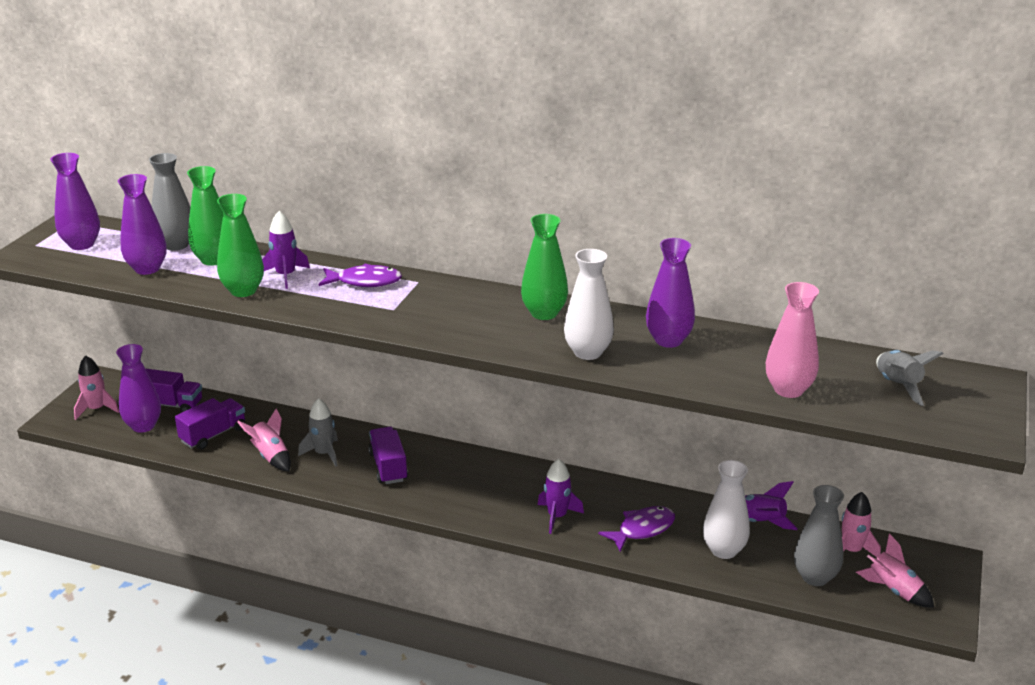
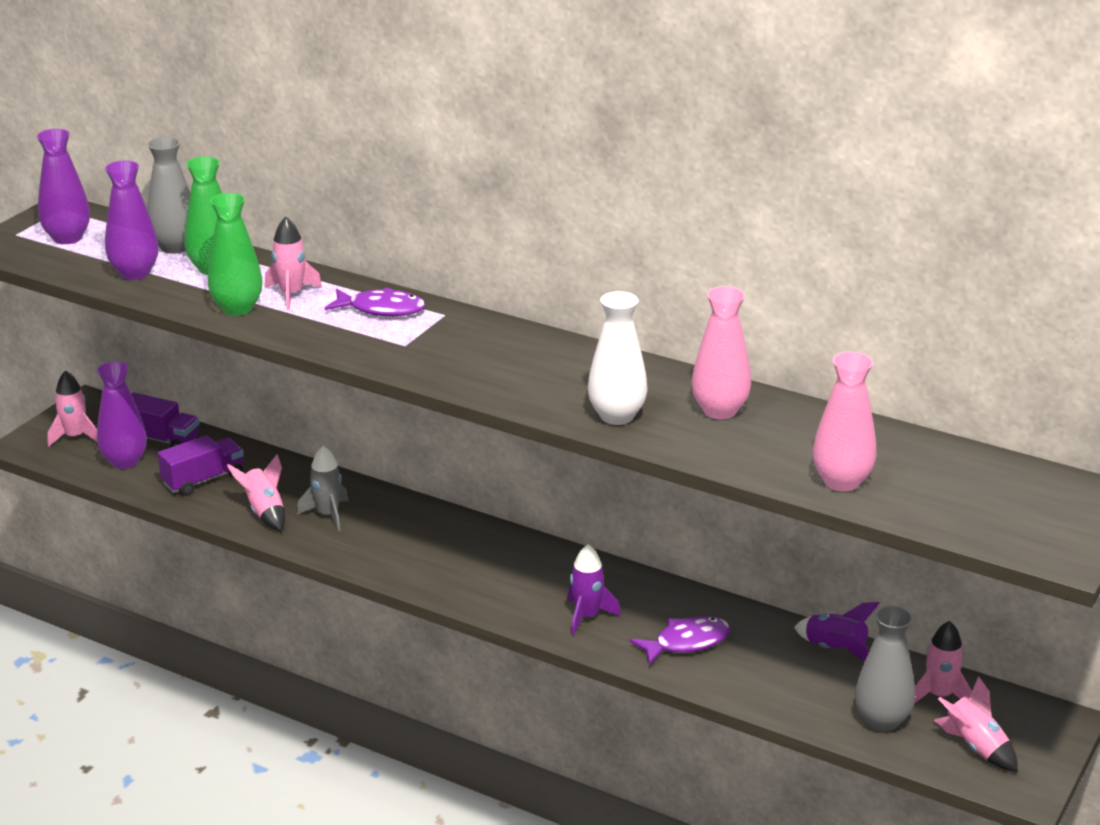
camera: 10 degrees right, 0 degrees up
purple rocket [262,211,310,289] -> pink rocket [264,217,322,310]
purple truck [368,427,408,484] -> none
green vase [521,214,568,320] -> none
purple vase [646,238,695,348] -> pink vase [692,286,751,419]
white vase [703,460,750,559] -> none
grey rocket [876,350,944,406] -> none

